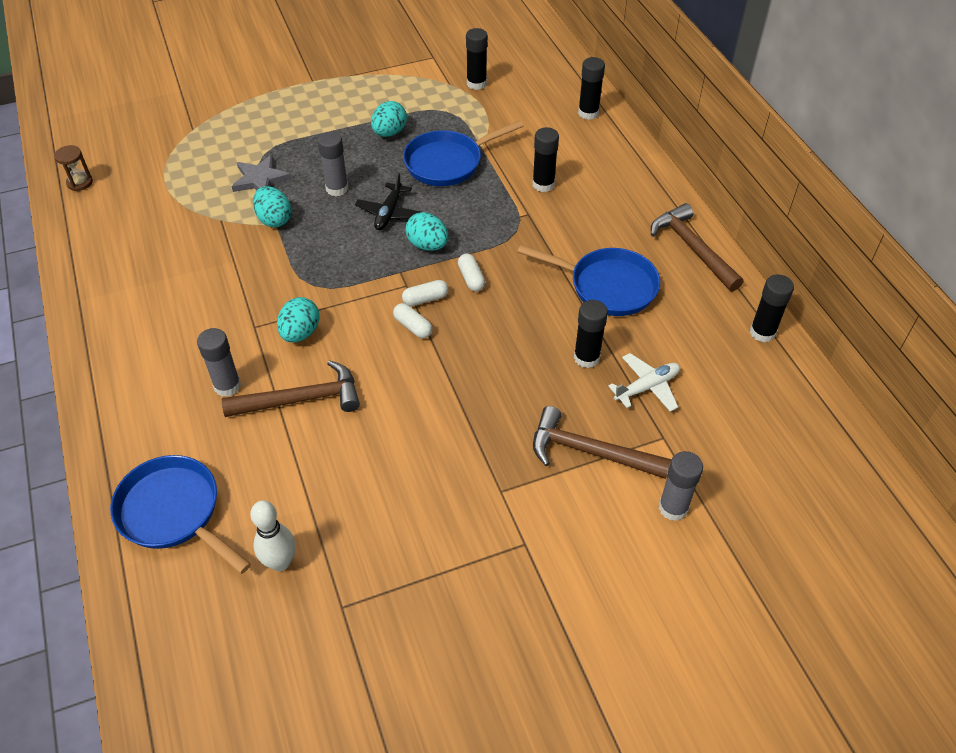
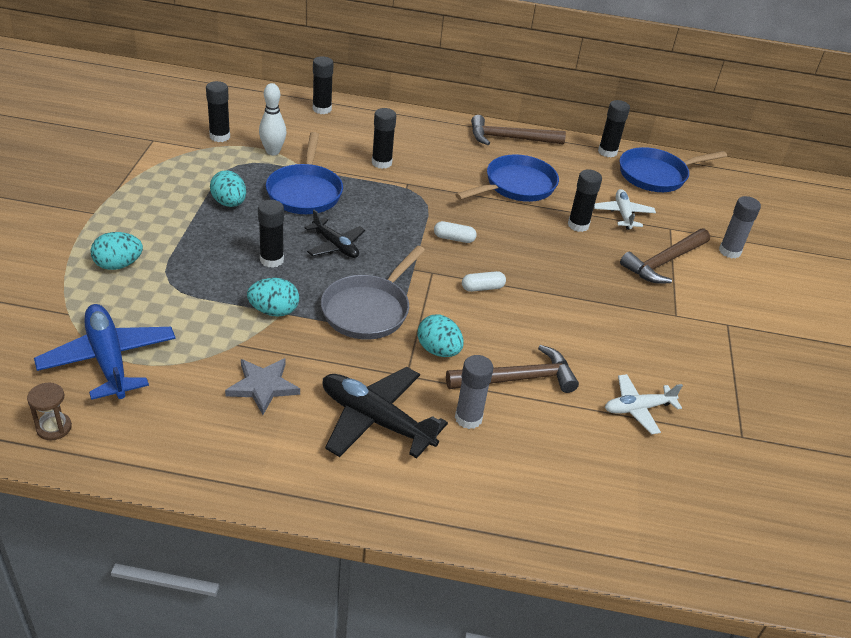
camera: 65 degrees left, 10 degrees down
blue pan [110,455,251,574] -> blue pan moved to [619,147,727,192]
brown hammer [222,360,360,417] -> brown hammer turned 60 degrees clockwise [446,345,579,393]
grey star [231,155,291,192] -> grey star moved to [225,358,300,415]
white bowling pin [250,500,296,571] -> white bowling pin moved to [259,83,287,155]
grey glue stick [318,131,348,197] -> black glue stick [258,200,284,268]
white capsule [402,280,448,306] -> none
turquoise egg [405,212,449,251] -> turquoise egg moved to [90,232,143,270]
none -> blue plane [34,304,176,400]
none -> grey pan [321,245,425,340]
none -> black plane [322,367,448,458]
none -> white plane [605,374,683,434]

